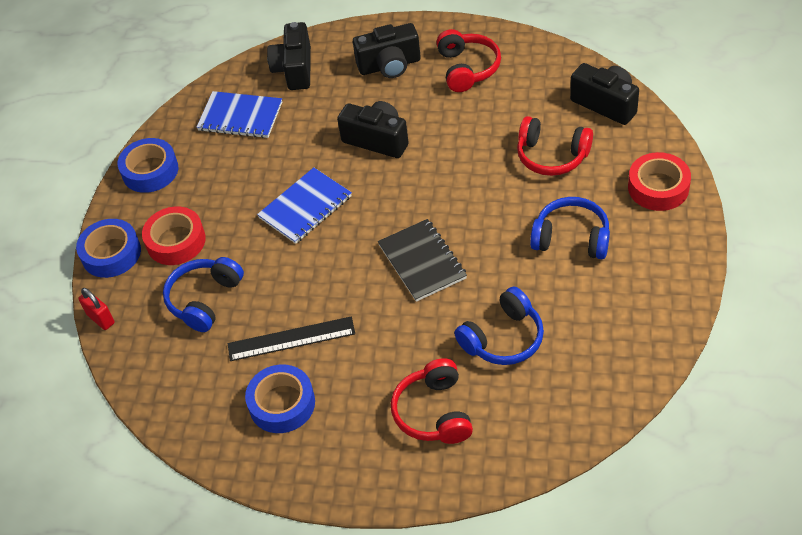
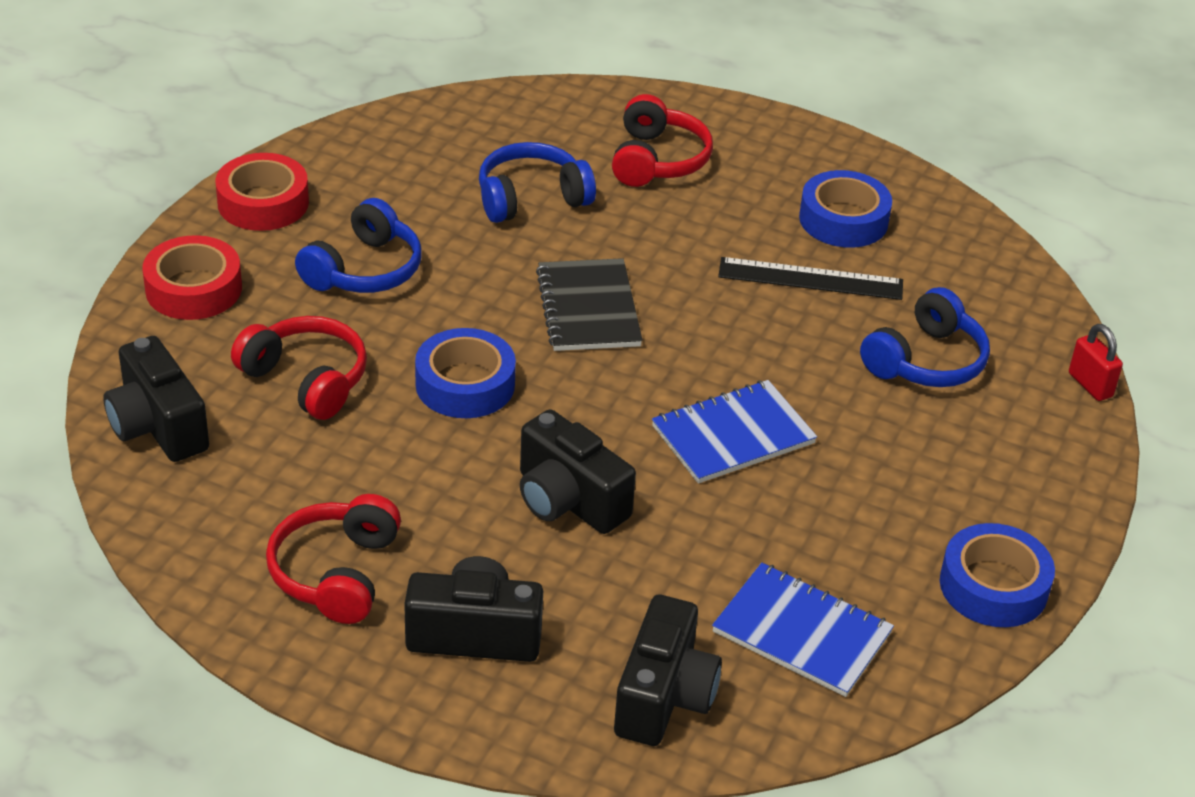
camera: 170 degrees left, 10 degrees down
blue tape [76,219,141,278] -> blue tape moved to [415,328,516,418]
red tape [142,206,206,265] -> red tape moved to [215,153,309,231]
blue headphones [530,197,610,259] -> blue headphones turned 90 degrees counterclockwise [295,198,422,293]

